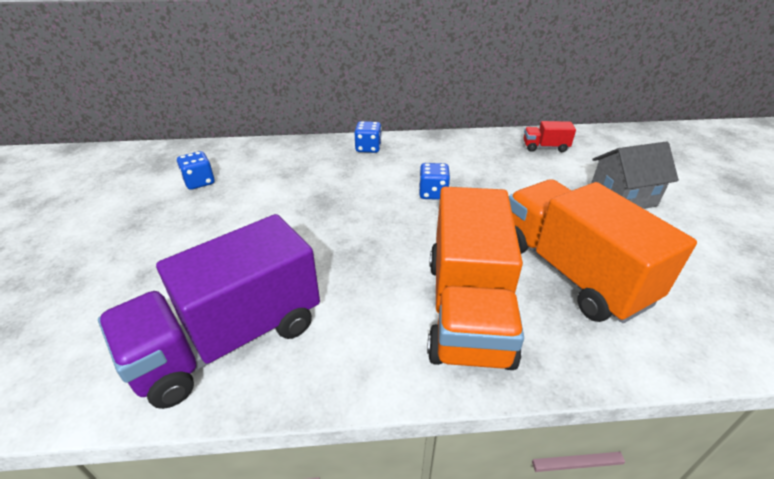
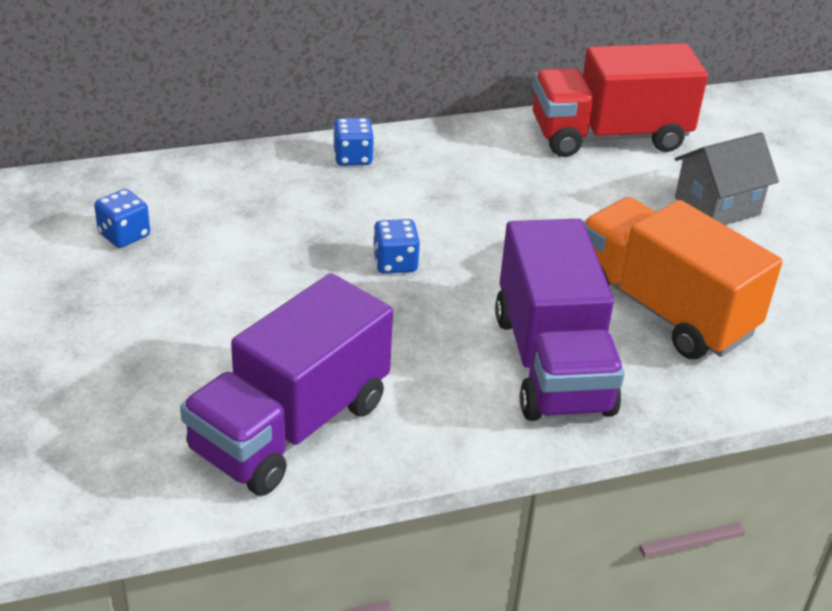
camera: 15 degrees left, 0 degrees up
blue dice [419,163,450,200] -> blue dice moved to [373,219,420,274]
orange truck [427,187,524,370] -> purple truck [495,219,625,421]
red truck [523,121,576,152] -> red truck [533,43,708,157], size x2.37

